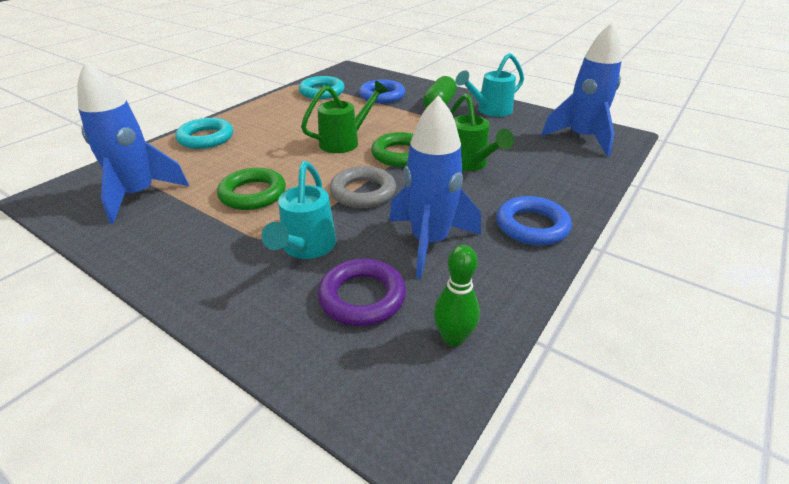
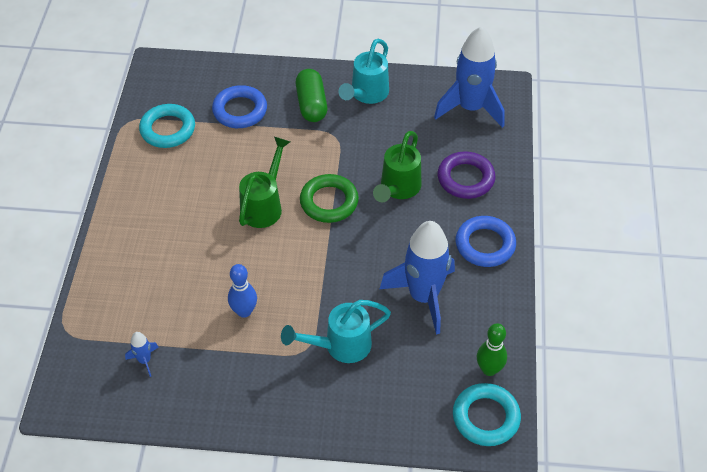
camera: 30 degrees left, 15 degrees up
blue rocket [77,61,189,224] -> blue rocket [125,332,159,377], size x0.42
turquoise ring [175,118,233,149] -> turquoise ring moved to [453,383,521,446]
green ring [217,168,286,210] -> blue bowling pin [228,264,257,318]
turquoise watering can [261,161,337,259] -> turquoise watering can turned 90 degrees clockwise [281,300,391,363]
purple ring [318,259,406,326] -> purple ring moved to [438,151,495,199]
grey ring [330,166,396,208] -> none
green watering can [450,93,514,171] -> green watering can turned 75 degrees clockwise [373,131,421,202]

